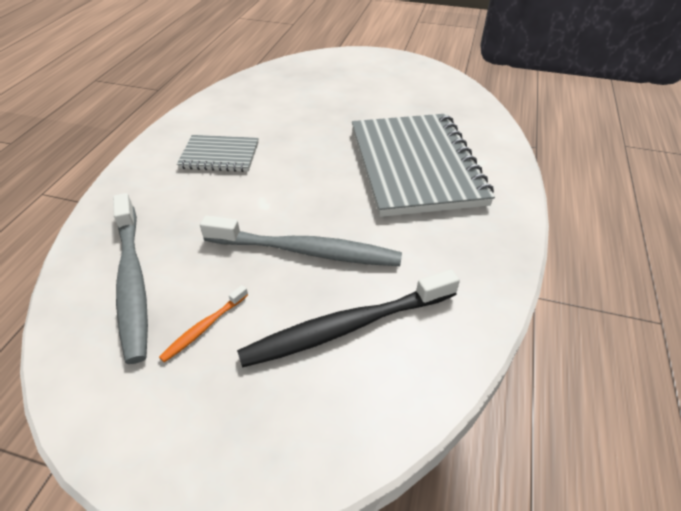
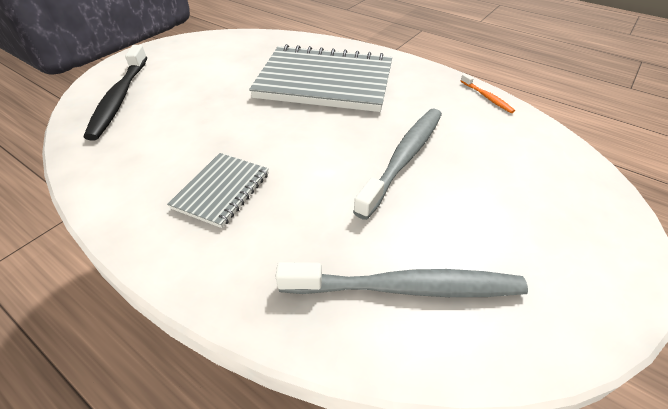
camera: 70 degrees left, 0 degrees up
orange toothbrush [159,285,248,363] -> orange toothbrush moved to [461,74,515,113]
black toothbrush [237,269,460,368] -> black toothbrush moved to [84,45,147,141]

